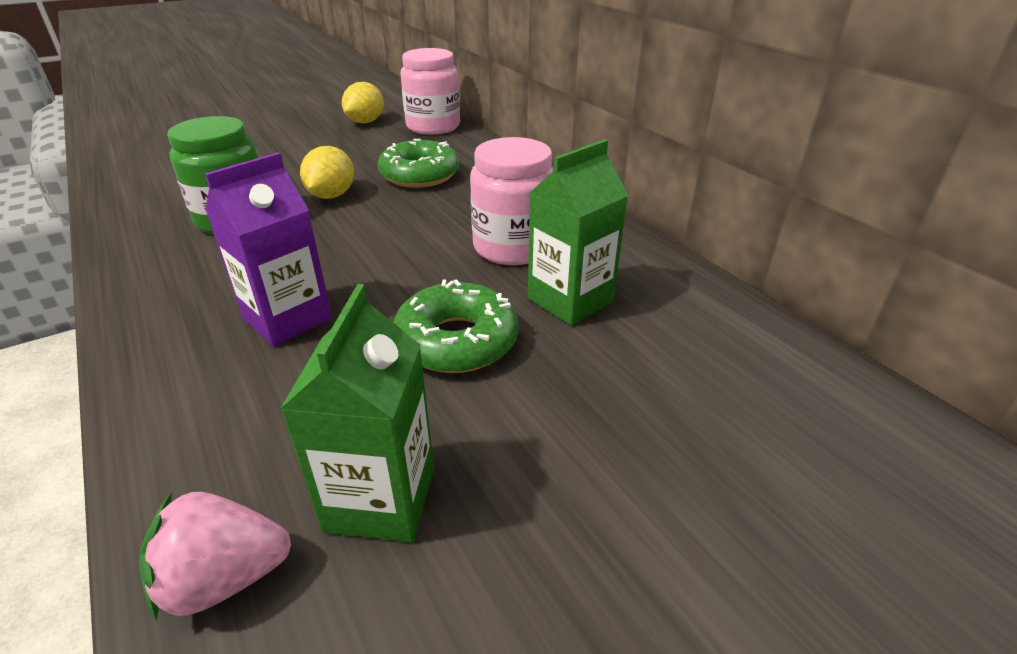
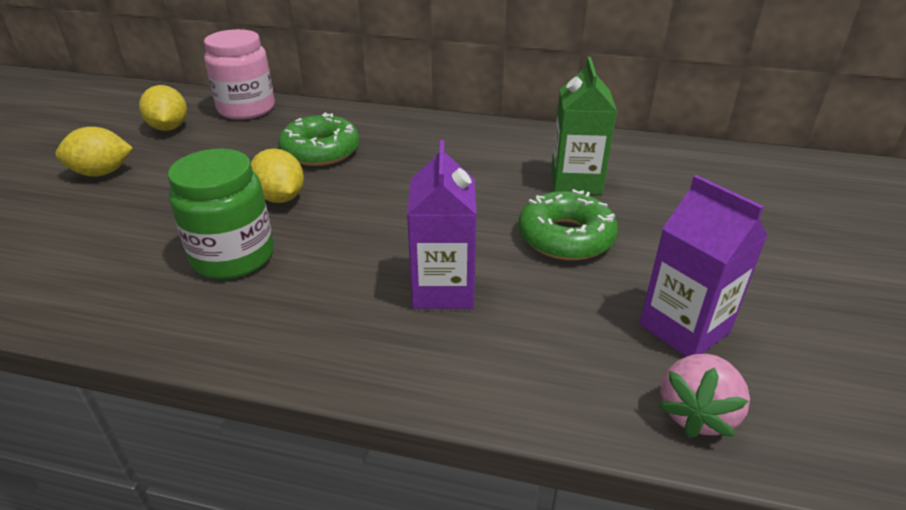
camera: 45 degrees left, 0 degrees up
green carton [280,284,434,542] -> purple carton [639,175,768,357]
pink jar [470,137,554,265] -> none
none -> yellow lemon [56,127,133,177]

